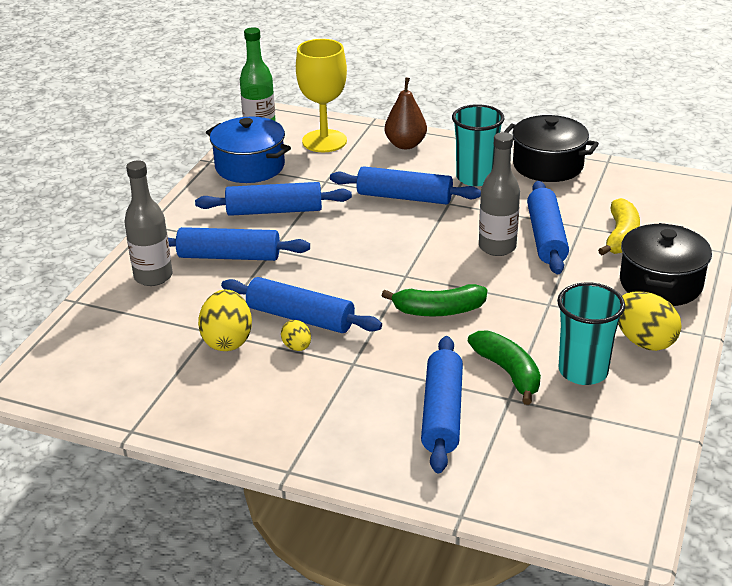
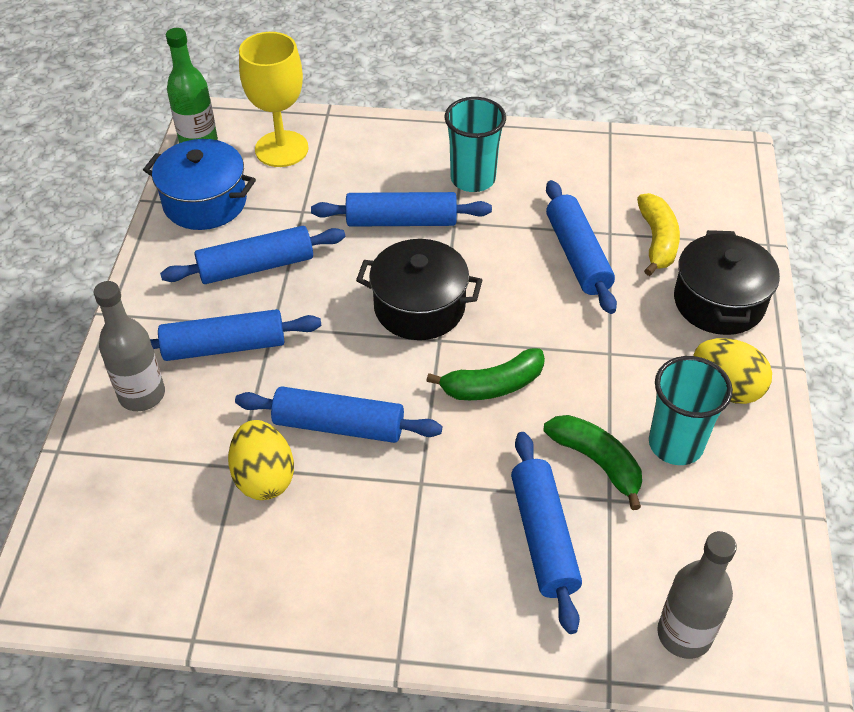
camera: 15 degrees left, 15 degrees up
yellow egg [281,320,311,351] -> none
brown pear [385,77,427,149] -> none
grey bottle [479,132,520,256] -> grey bottle moved to [657,531,737,659]
black pot [504,115,599,182] -> black pot moved to [356,239,482,340]

